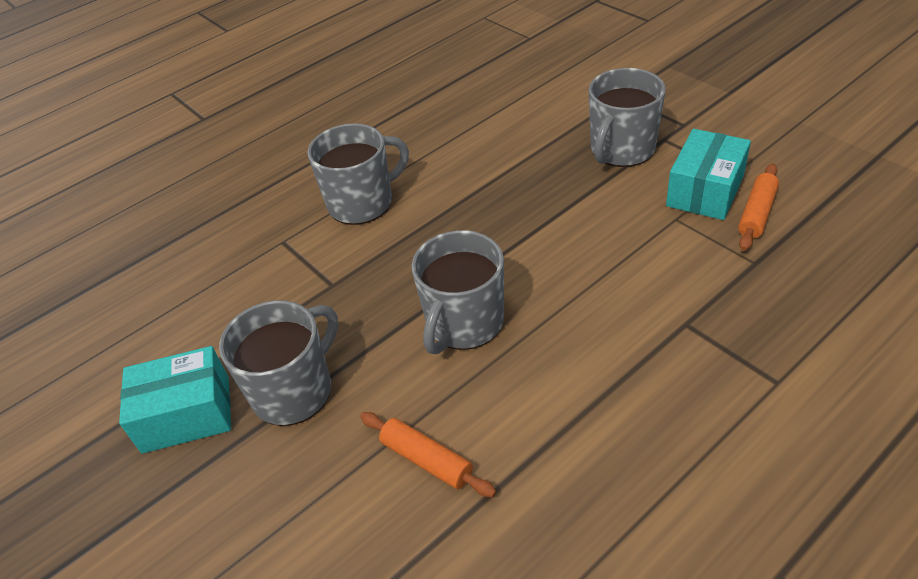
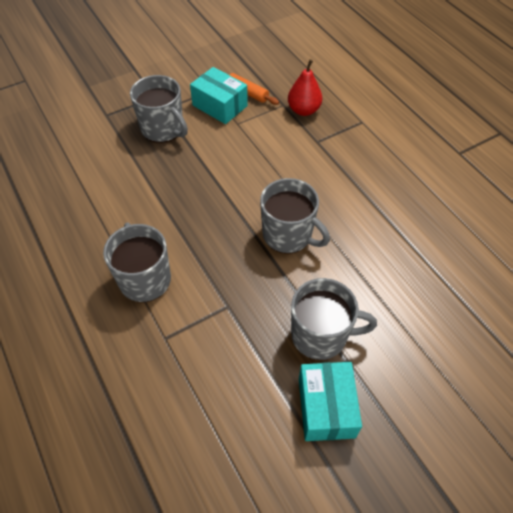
camera: 85 degrees left, 10 degrees up
grey mug [219,300,338,426] -> grey mug turned 135 degrees clockwise [291,278,377,360]
orange rolling pin [360,412,496,497] -> none
none -> red pear [288,59,322,116]

